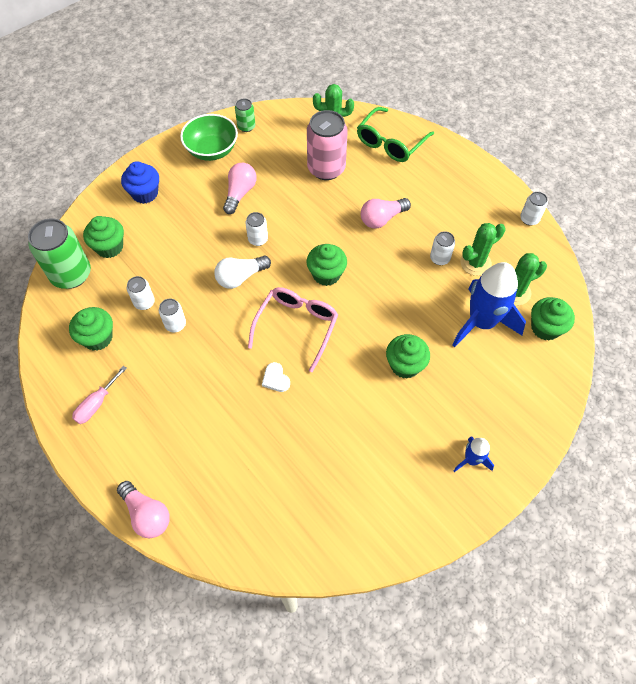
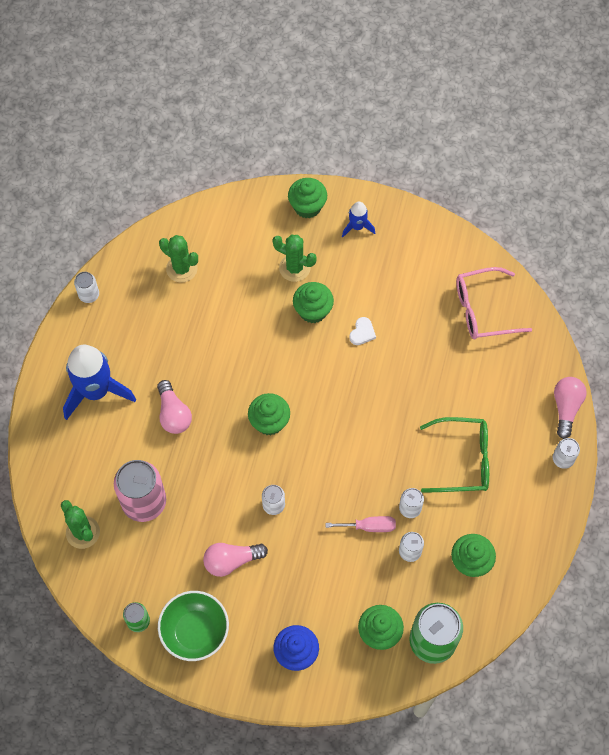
camera: 125 degrees left, 5 degrees up
pink screwdriver [72,366,127,424] -> pink screwdriver moved to [325,516,396,532]
white light bulb [214,256,271,289] -> none
pink glasses [248,287,338,372] -> pink glasses moved to [456,267,532,340]
white heart [262,362,290,392] -> white heart moved to [349,317,376,345]
green glasses [357,107,434,162] -> green glasses moved to [420,417,489,493]
pink light bulb [361,198,411,229] -> pink light bulb turned 45 degrees clockwise [157,380,192,434]
white can [430,231,455,265] -> white can moved to [553,438,580,469]
blue rocket [452,262,526,347] -> blue rocket moved to [63,345,136,420]
green cactus [461,223,505,276] -> green cactus moved to [272,235,317,282]
green cupcake [531,297,575,341] -> green cupcake moved to [288,178,327,218]

